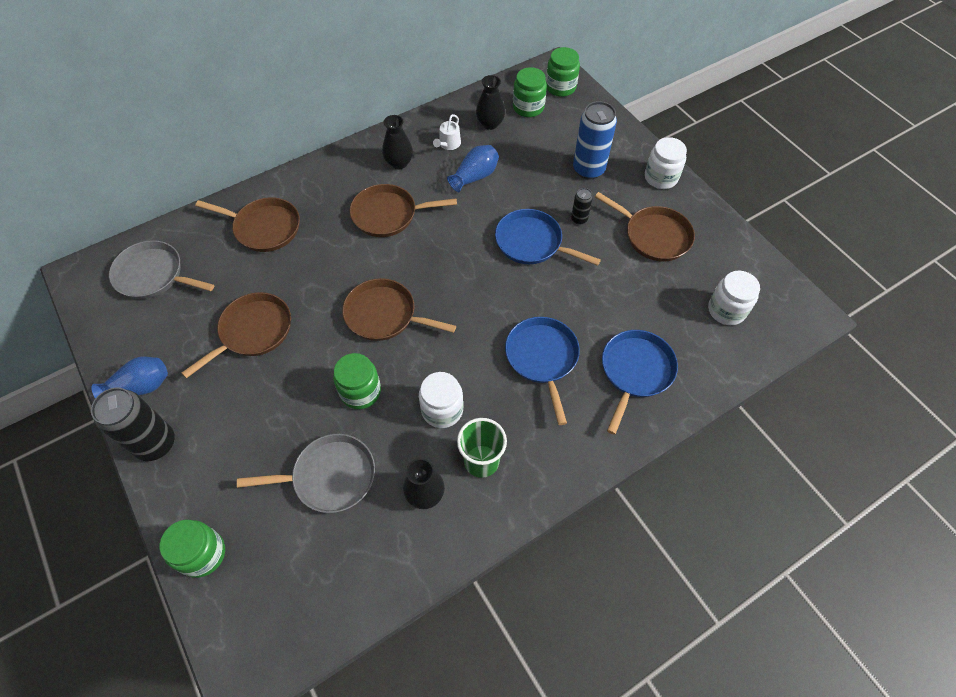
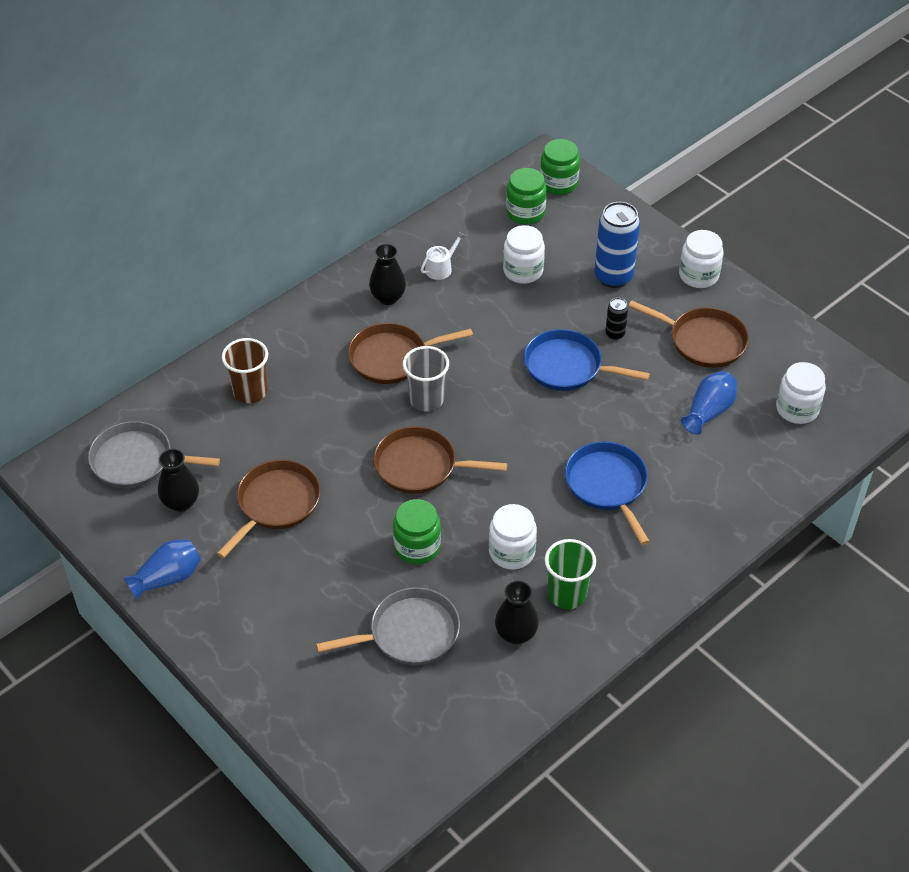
camera: 10 degrees left, 10 degrees down
black can [91,388,175,461] -> none
green jar [160,520,225,578] -> none
brown pan [195,197,300,252] -> brown cup [222,338,268,403]
white watering can [433,114,461,150] -> white watering can turned 150 degrees counterclockwise [421,231,466,280]
blue vase [447,145,499,192] -> blue vase moved to [681,371,737,435]
black vase [476,75,505,130] -> black vase moved to [158,449,199,512]
blue pan [602,330,678,435] -> none
none -> grey cup [403,346,449,411]
none -> white jar [503,225,545,284]

